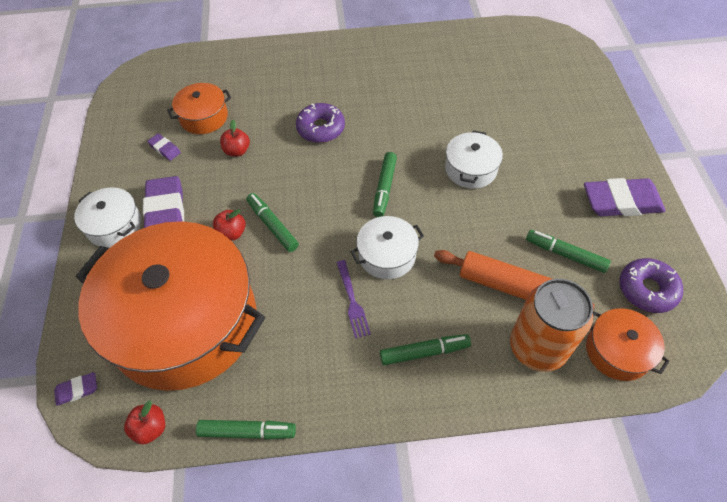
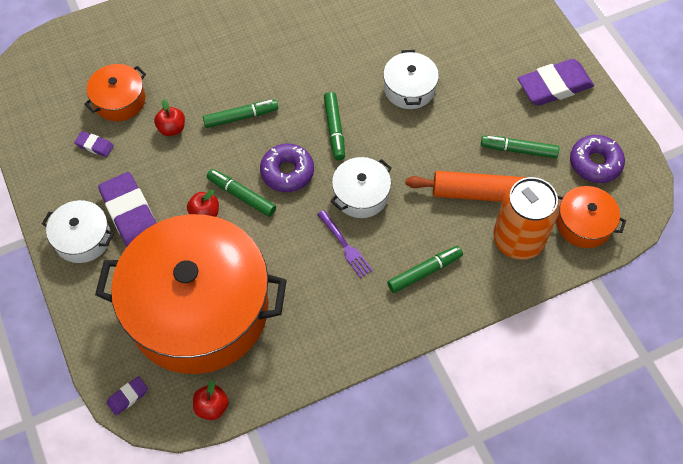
camera: 20 degrees left, 5 degrees up
green marker [196,420,296,440] -> green marker moved to [203,99,278,128]
purple donut [296,103,345,143] -> purple donut moved to [260,143,314,192]

